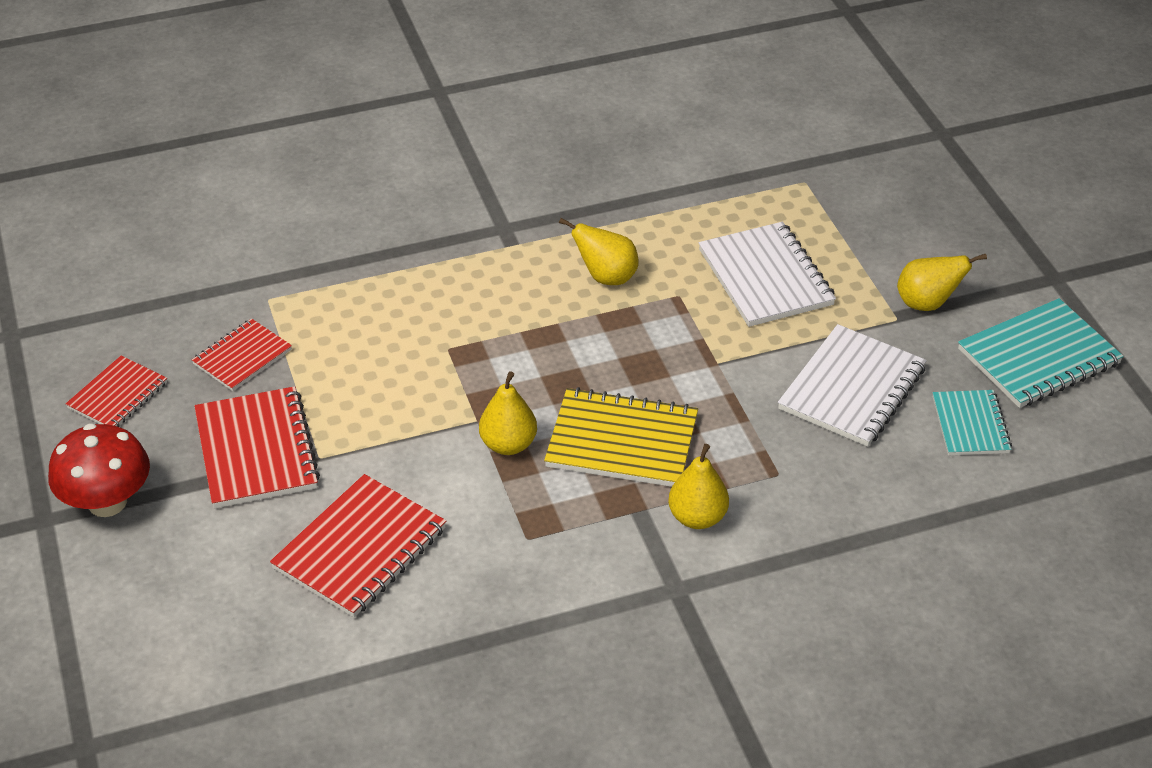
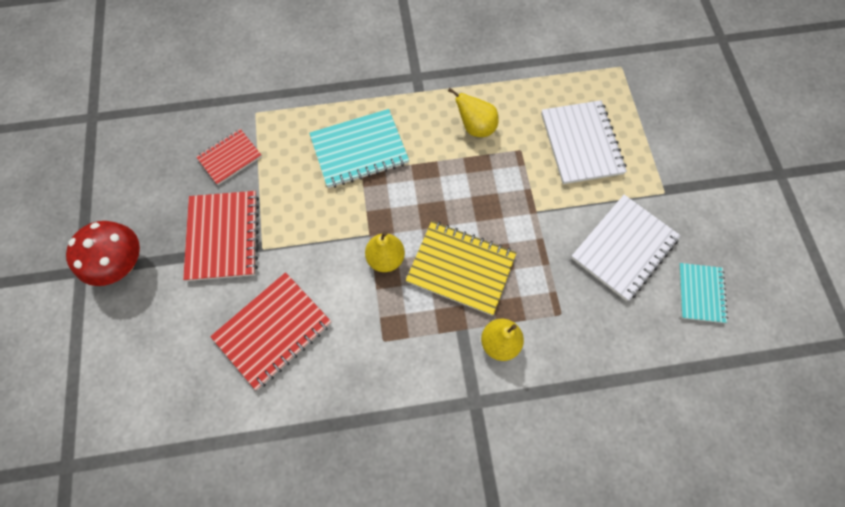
camera: 10 degrees right, 25 degrees up
red notebook [66,355,167,427] -> none
yellow pear [897,254,987,311] -> none
turquoise notebook [958,298,1124,408] -> turquoise notebook moved to [309,109,409,188]

